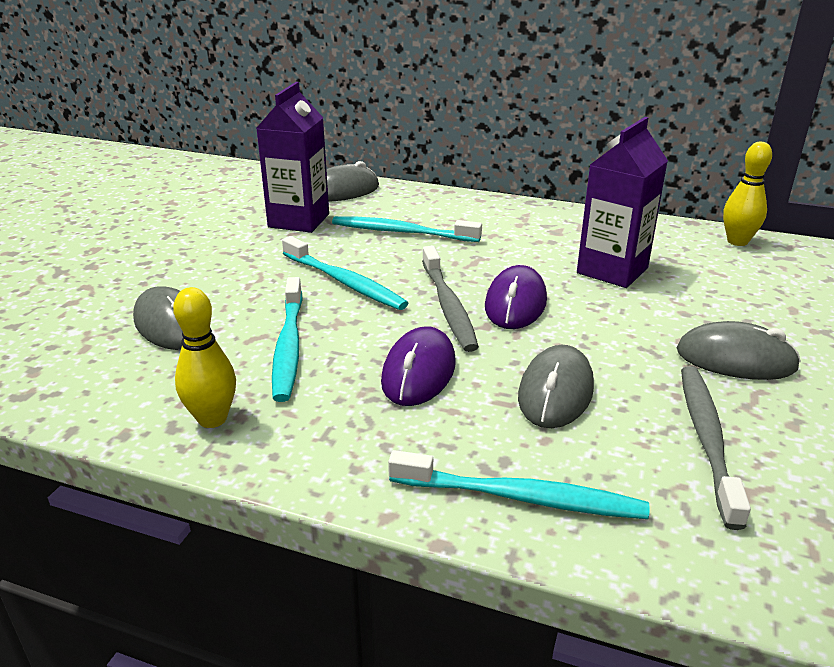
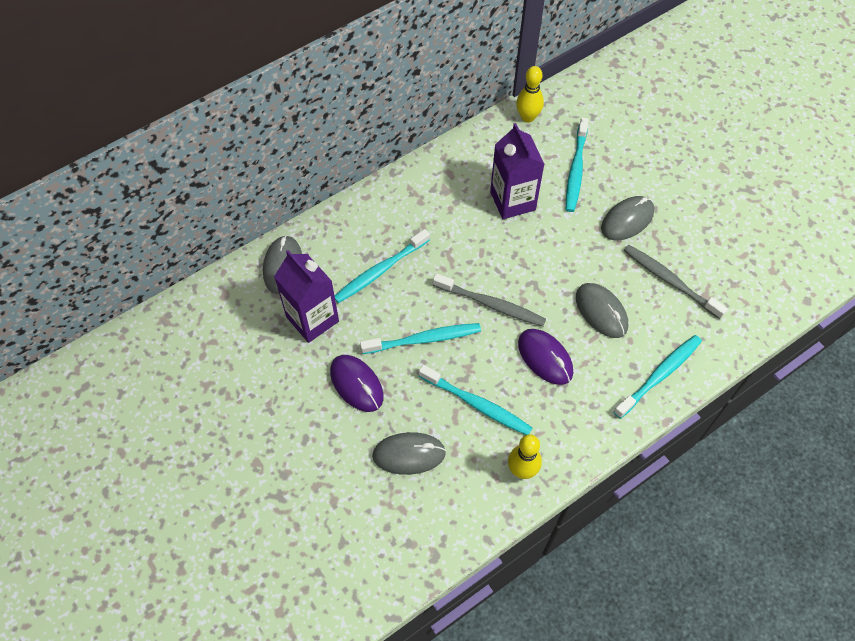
camera: 55 degrees left, 30 degrees up
purple mouse [485,265,547,329] -> purple mouse moved to [330,355,384,412]
none -> turquoise toothbrush [566,117,589,212]

